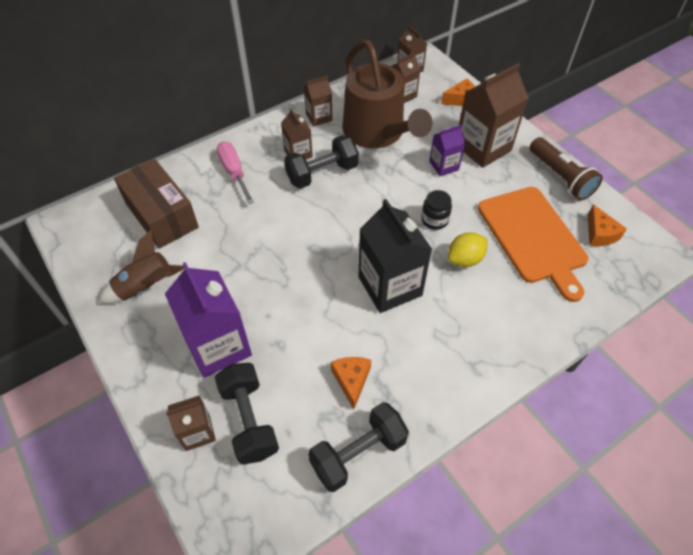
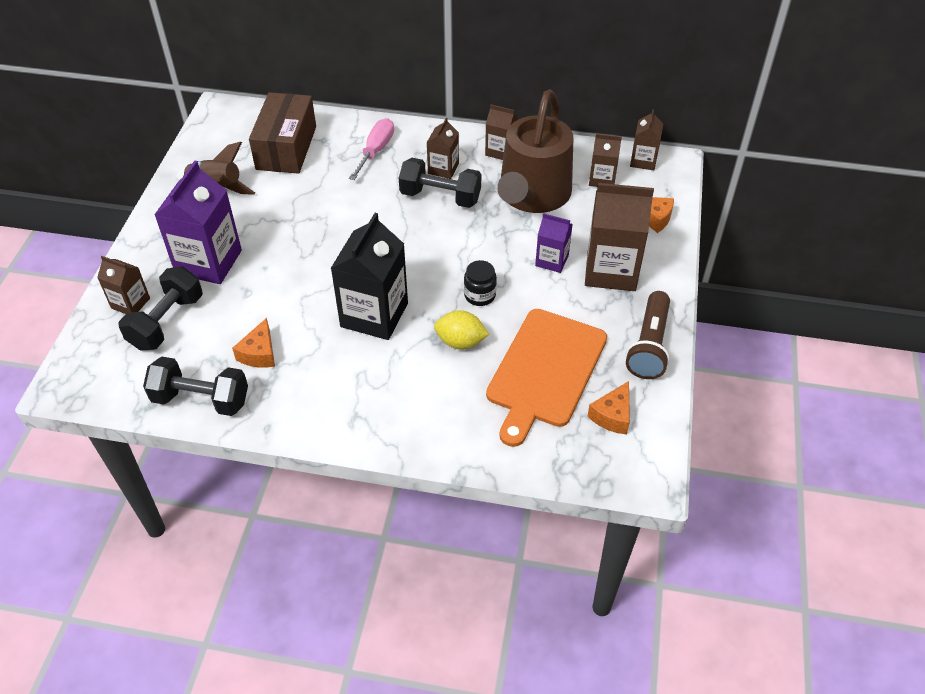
camera: 45 degrees right, 5 degrees down
orange cheese [331,357,371,409] -> orange cheese turned 150 degrees clockwise [232,318,275,368]

